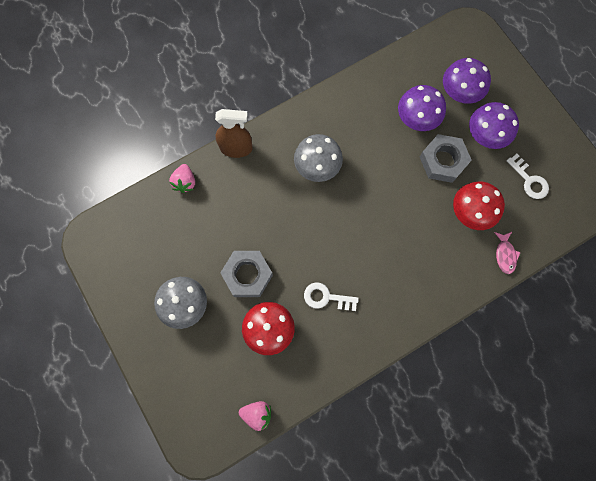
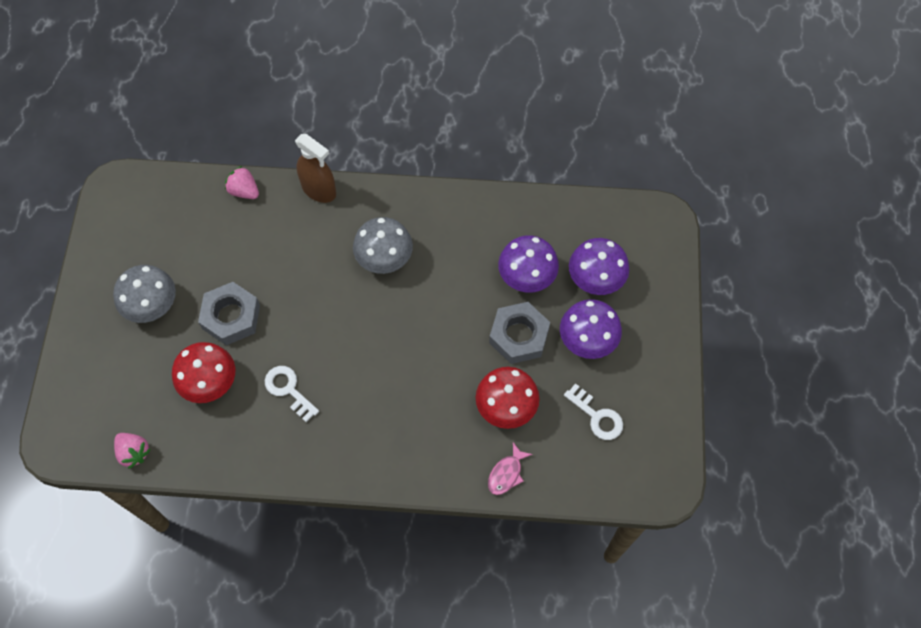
camera: 35 degrees right, 10 degrees down
pink strawberry [169,164,195,193] -> pink strawberry turned 90 degrees clockwise [225,166,259,199]
white key [506,154,549,199] -> white key turned 45 degrees counterclockwise [564,383,623,440]

